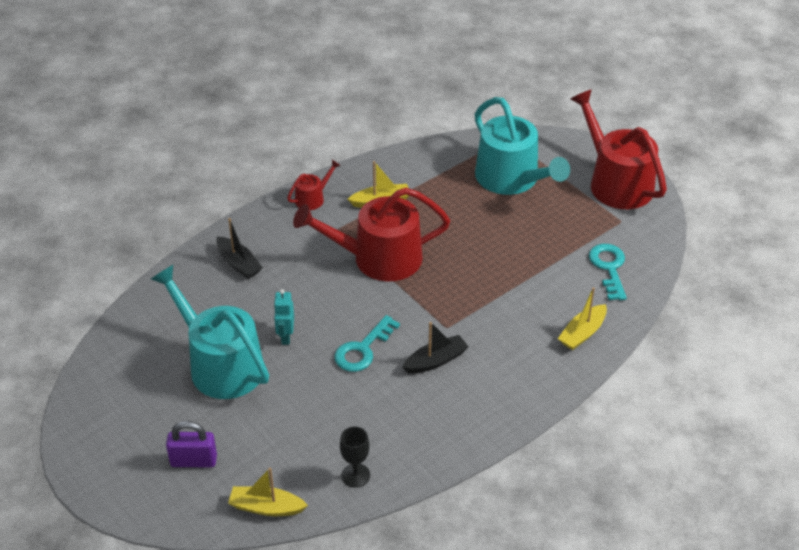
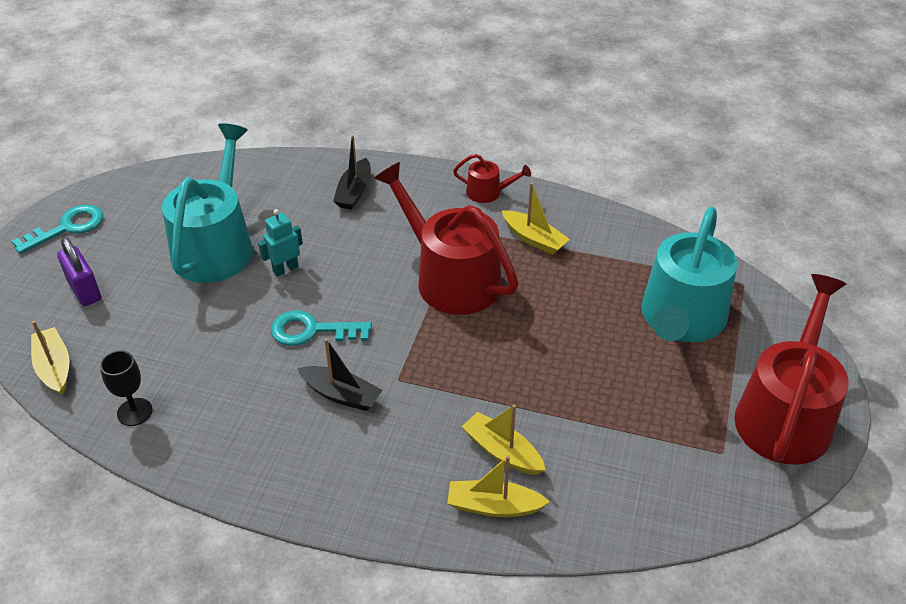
camera: 55 degrees right, 0 degrees up
turquoise key [589,244,627,300] -> turquoise key moved to [12,205,103,254]
none -> yellow boat [462,404,546,475]

